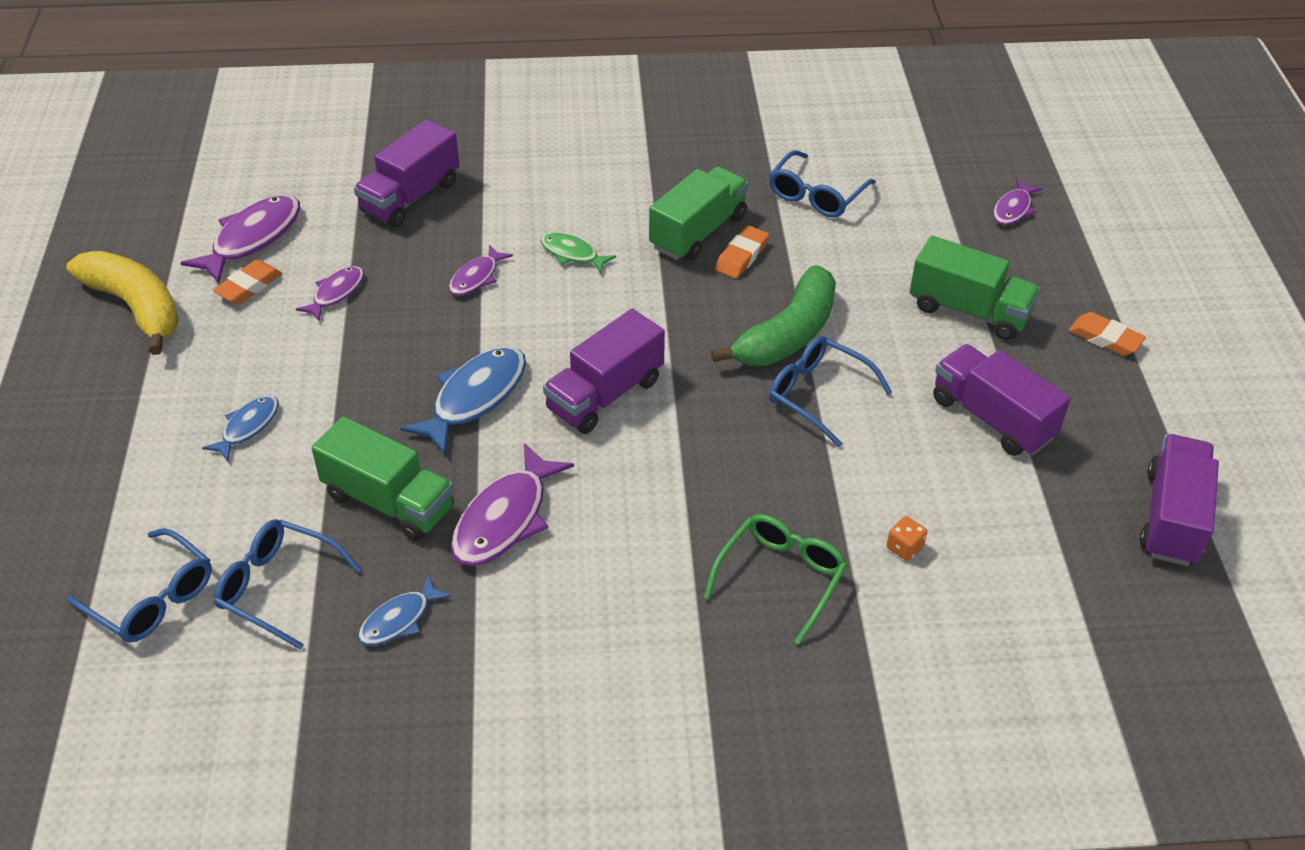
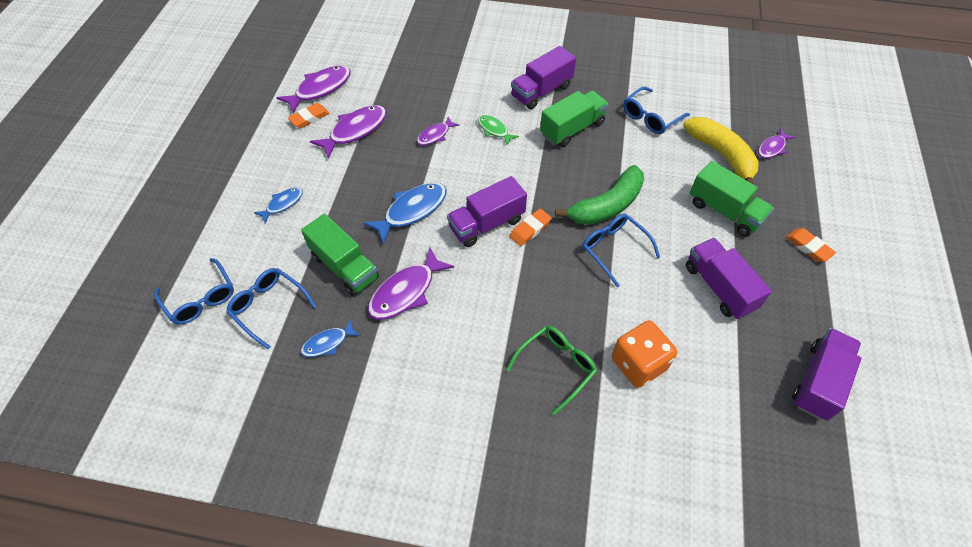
camera: 15 degrees right, 10 degrees up
yellow banana [66,251,179,355] -> yellow banana moved to [683,117,759,184]
purple fish [296,266,364,321] -> purple fish [310,105,387,159], size x1.73
purple truck [354,119,460,227] -> purple truck moved to [511,46,576,110]
orange eraser [715,225,769,279] -> orange eraser moved to [509,209,552,246]
orange dice [887,516,927,561] -> orange dice [612,320,677,388], size x2.40

